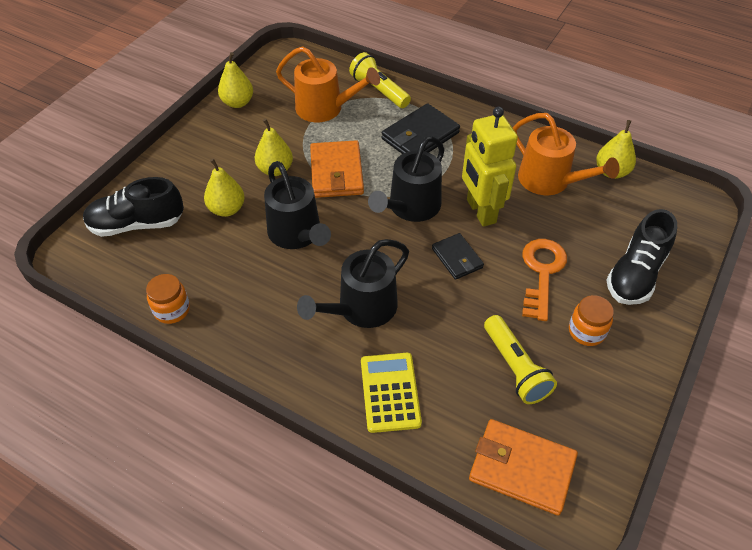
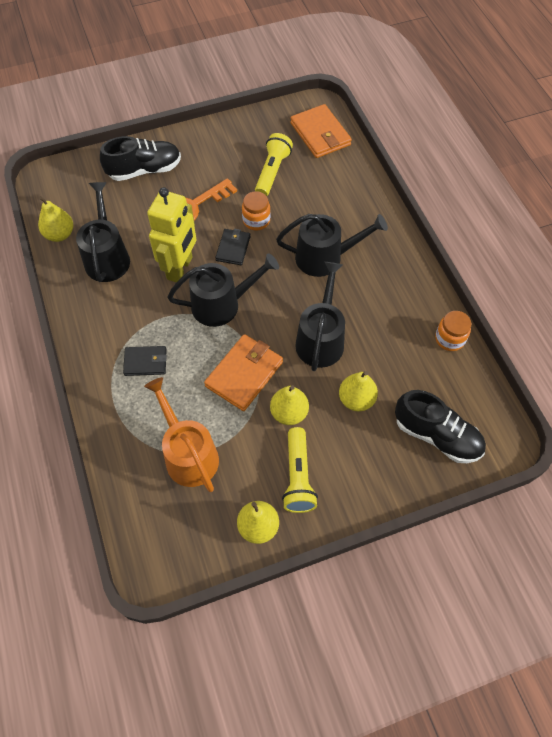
camera: 140 degrees left, 10 degrees up
yellow flashlight [349,52,411,108] -> yellow flashlight moved to [282,427,318,513]
yellow calculator [361,353,422,433] -> none
black wallet [382,103,460,154] -> black wallet [123,346,167,376], size x0.61
orange watering can [513,113,620,195] -> black watering can [76,182,130,282]
orange jar [569,295,614,346] -> orange jar moved to [242,191,271,230]

